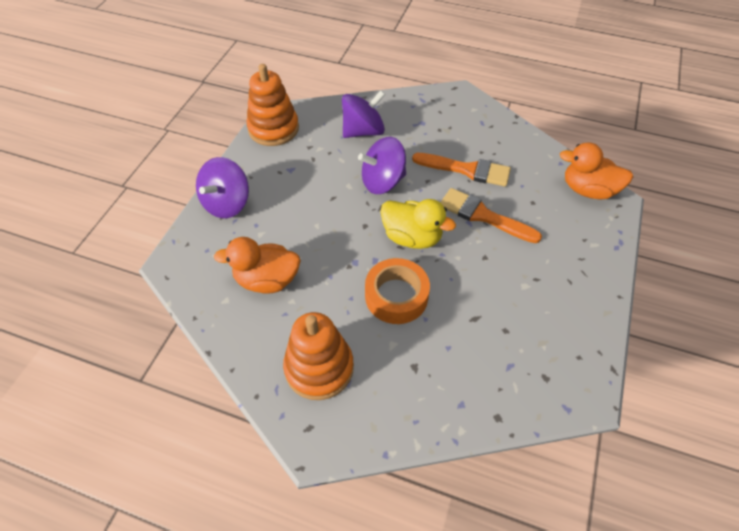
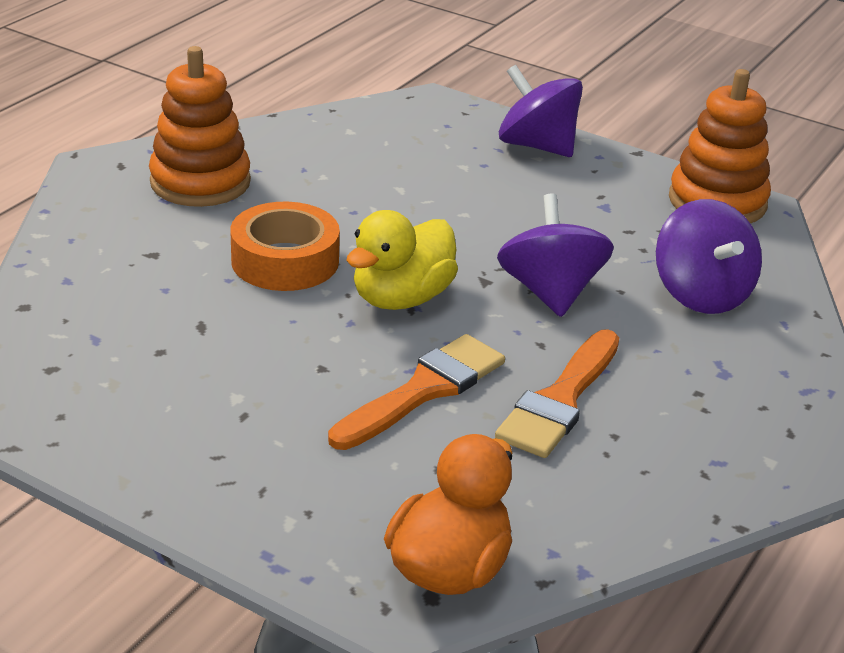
camera: 100 degrees right, 20 degrees down
orange duck [214,237,301,294] -> none

